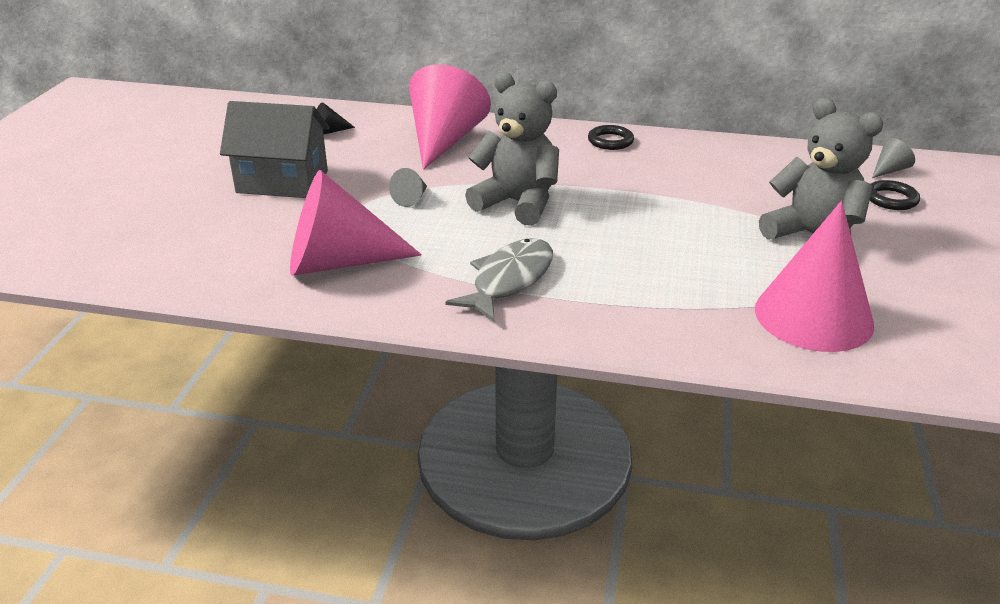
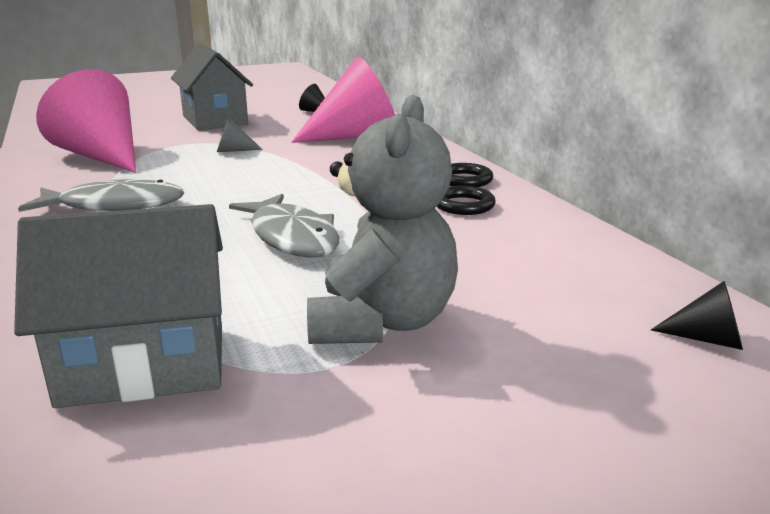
camera: 55 degrees right, 10 degrees down
grey teddy bear [465,72,559,226] -> none
pink cone [755,201,874,352] -> grey house [14,204,223,408]
black ring [870,180,920,210] -> black ring moved to [437,186,496,215]
grey cone [872,138,915,178] -> black cone [651,281,743,350]
none -> grey fish [229,194,339,258]

